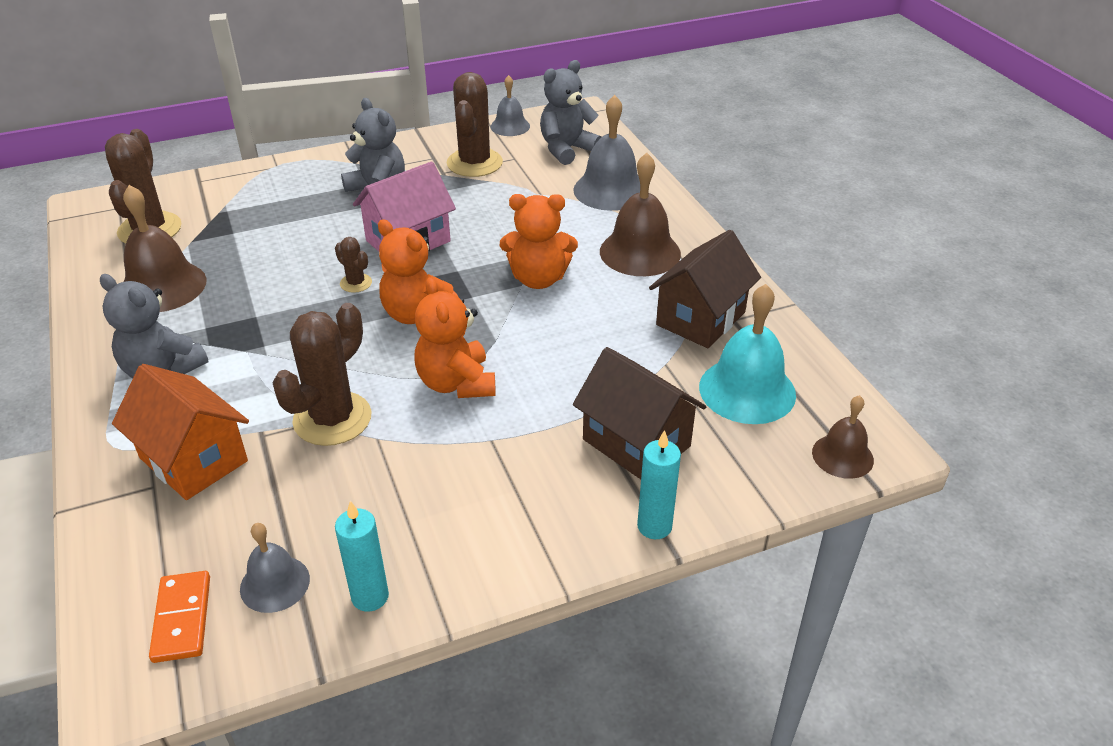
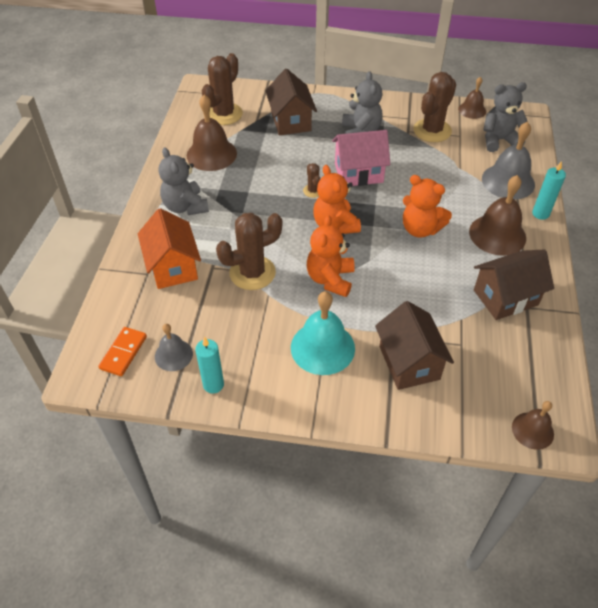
camera: 30 degrees right, 10 degrees up
grey bell [491,75,530,136] -> brown bell [458,77,486,119]
turquoise candle [637,430,681,539] -> turquoise candle moved to [532,161,566,220]
turquoise bell [699,284,796,424] -> turquoise bell moved to [291,291,355,375]
none -> brown house [265,69,317,135]

